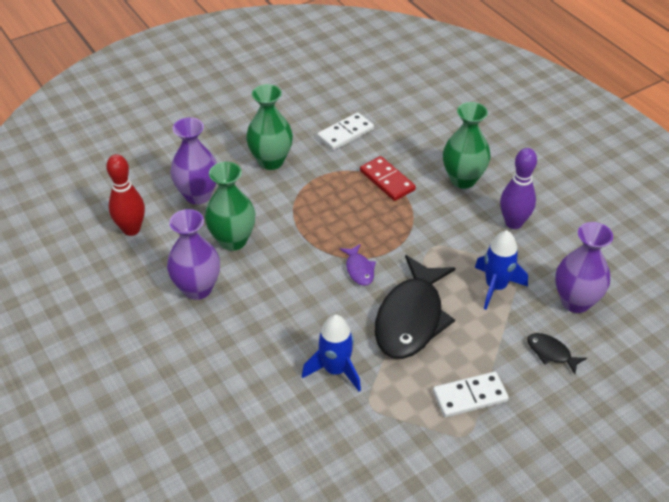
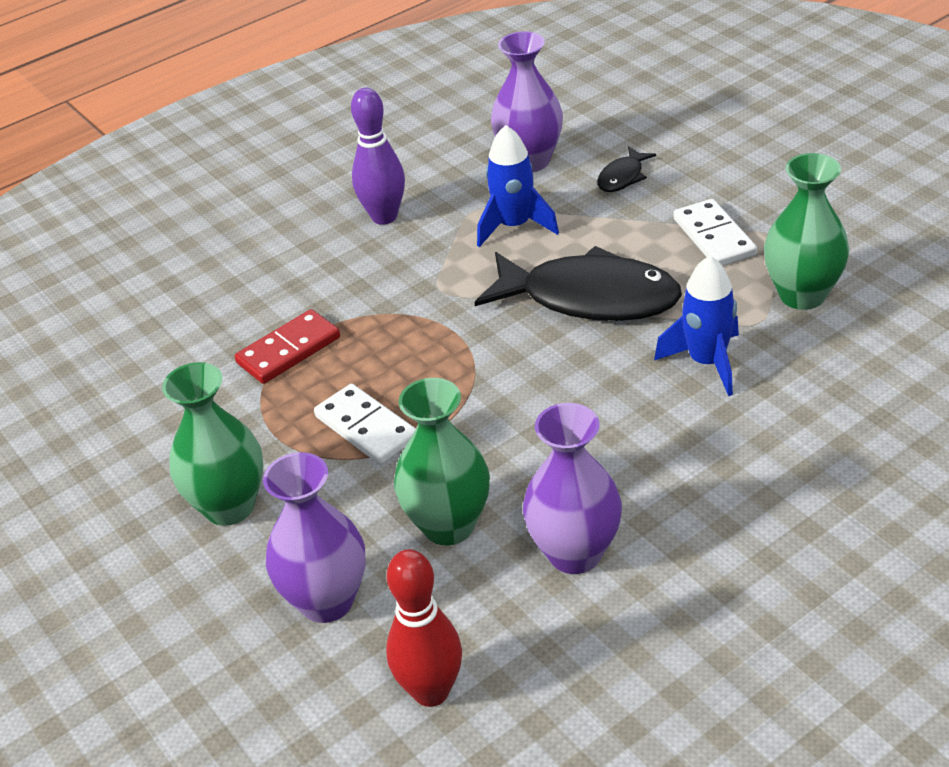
camera: 90 degrees left, 5 degrees down
white domino [317,113,374,151] -> white domino moved to [314,384,416,464]
purple fish [339,244,376,286] -> none
green vase [443,102,490,189] -> green vase moved to [764,153,849,310]

